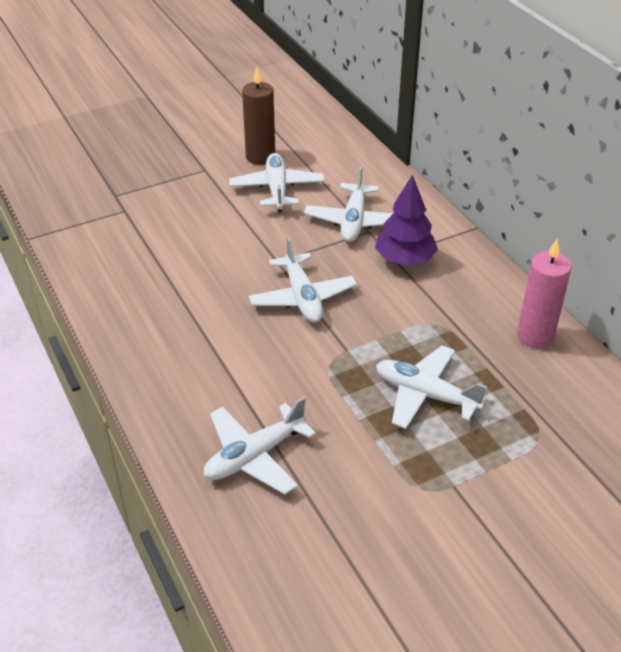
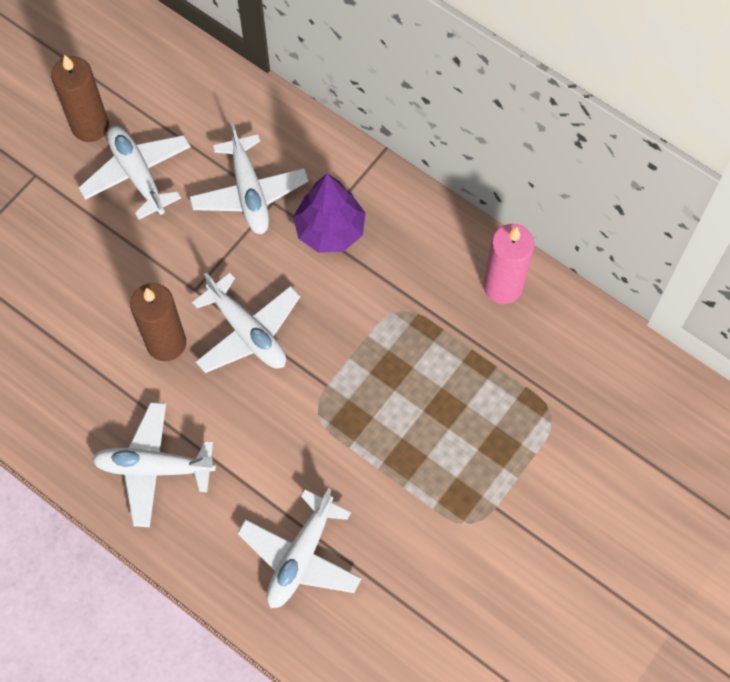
camera: 25 degrees left, 25 degrees up
white plane [376,346,488,429] -> white plane moved to [92,402,216,527]
none -> brown candle [130,283,186,361]

